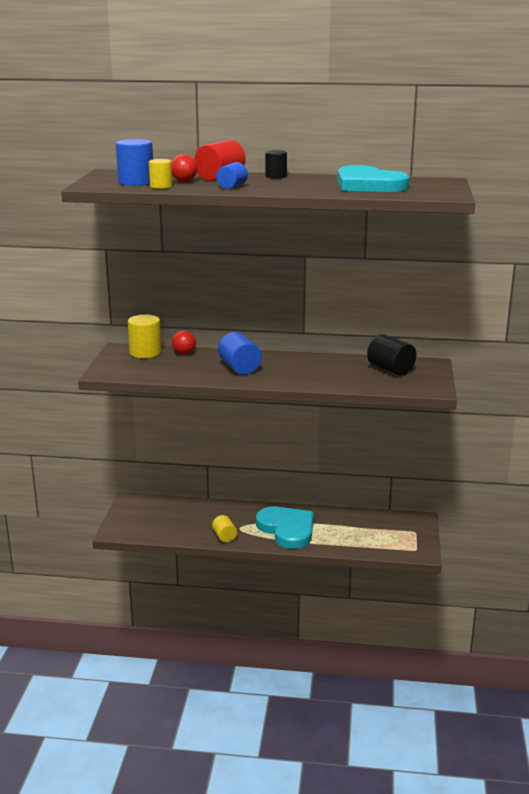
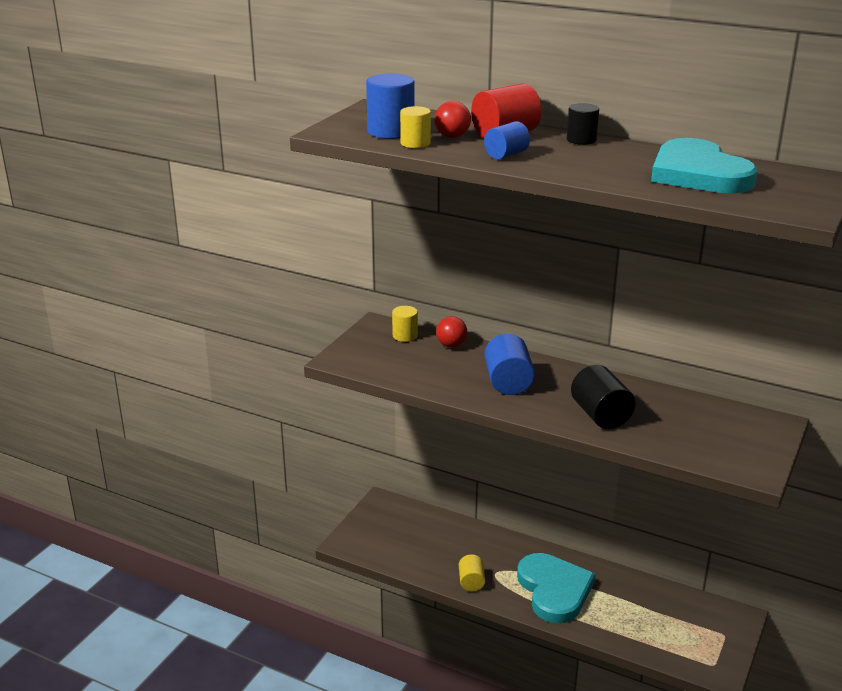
camera: 20 degrees right, 5 degrees up
yellow cylinder [128,314,161,358] -> yellow cylinder [392,306,418,342], size x0.62
black cylinder [367,334,416,376] -> black cylinder moved to [571,365,636,429]

